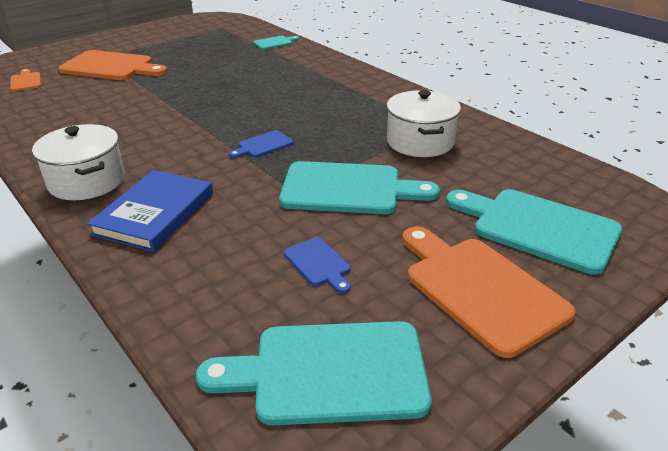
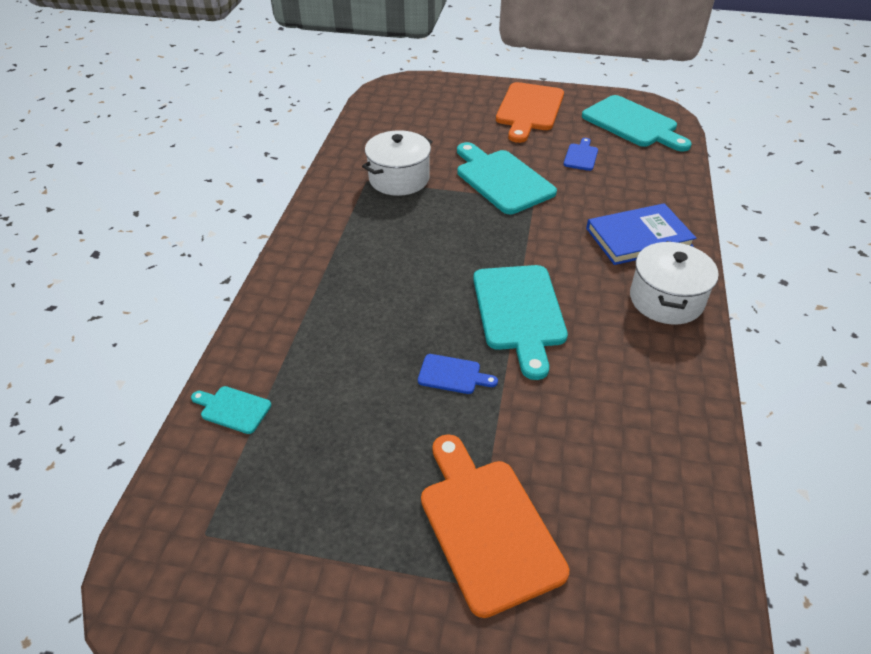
camera: 130 degrees left, 10 degrees up
orange cutting board [10,69,41,91] -> none
blue cutting board [229,130,293,158] -> blue cutting board moved to [418,354,498,394]
turquoise cutting board [446,189,622,275] -> turquoise cutting board moved to [473,265,568,380]

